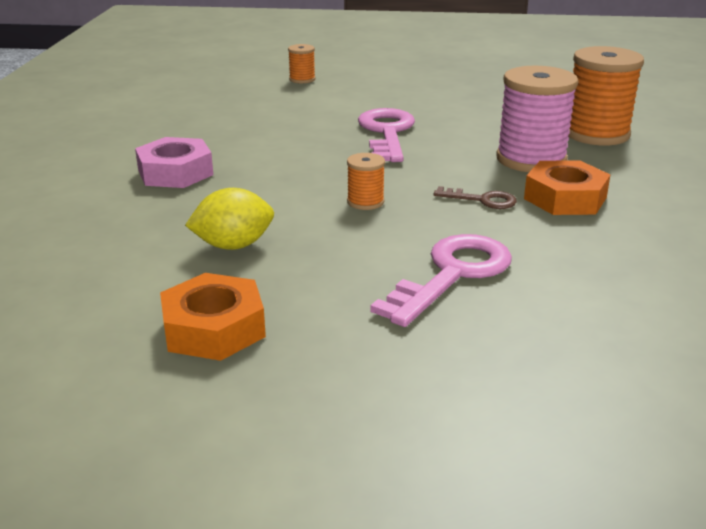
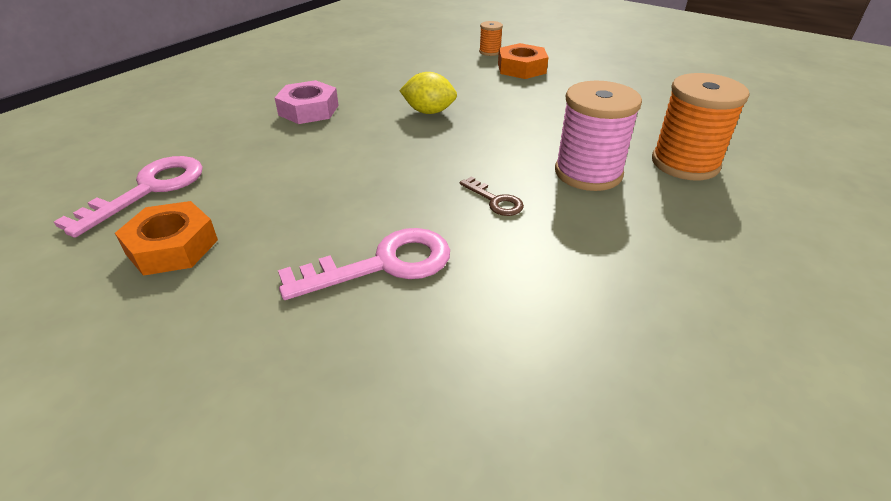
camera: 30 degrees right, 10 degrees up
yellow lemon [185,188,274,250] -> yellow lemon moved to [399,72,457,114]
orange spool [347,153,385,210] -> none
pink key [358,108,415,162] -> pink key moved to [54,156,203,238]
orange nut [524,160,610,215] -> orange nut moved to [498,43,548,79]

